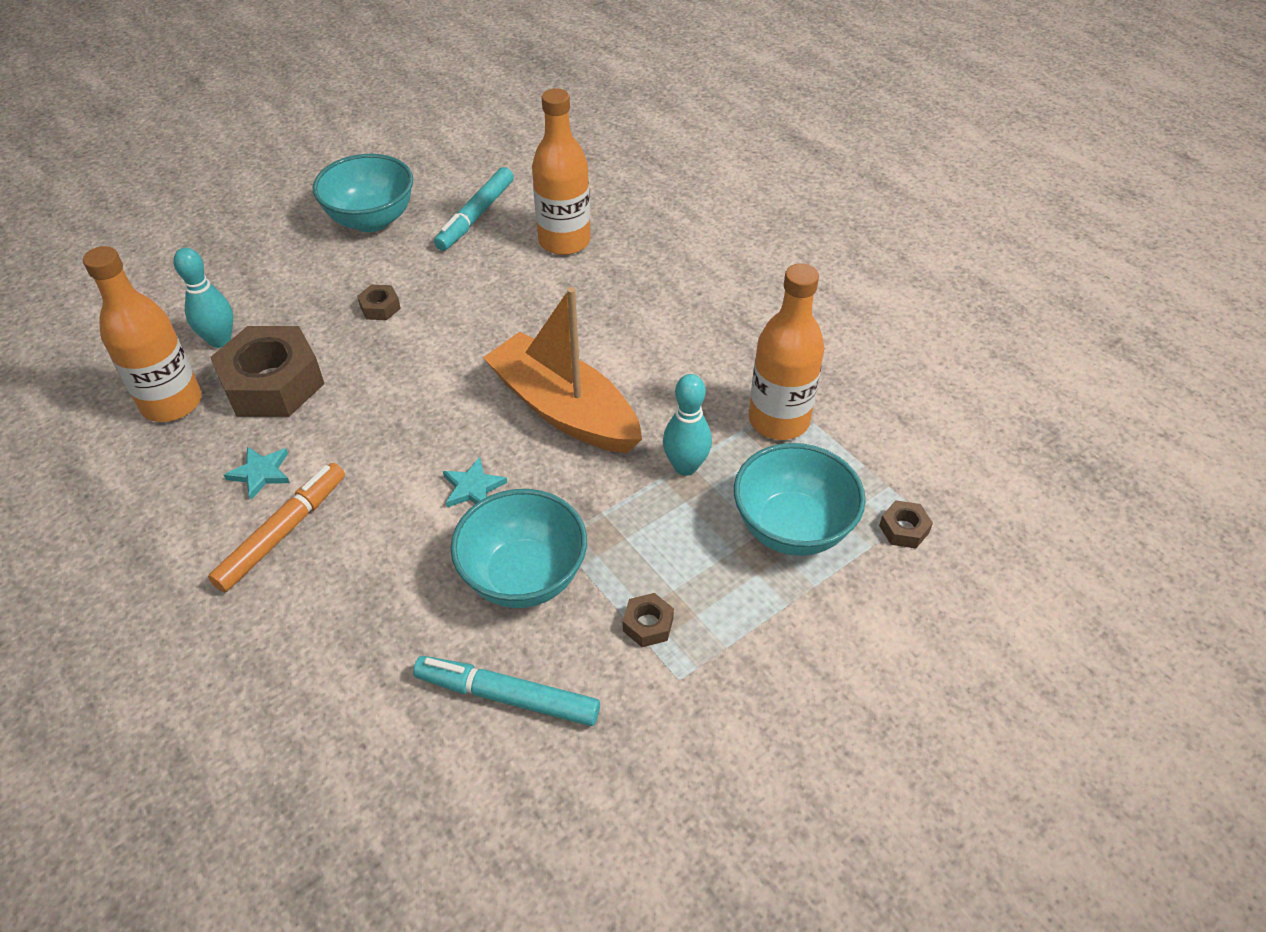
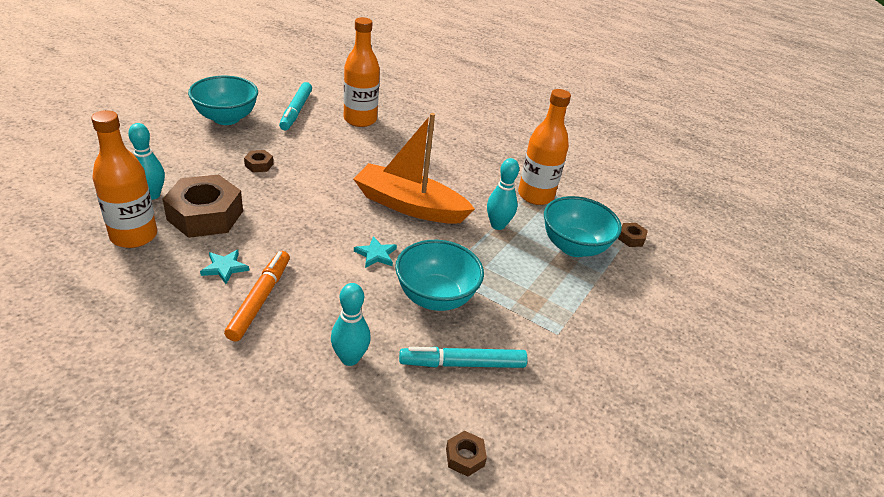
camera: 25 degrees left, 10 degrees down
brown nut [623,593,674,647] -> brown nut moved to [446,431,487,477]
none -> turquoise bowling pin [331,283,371,366]

